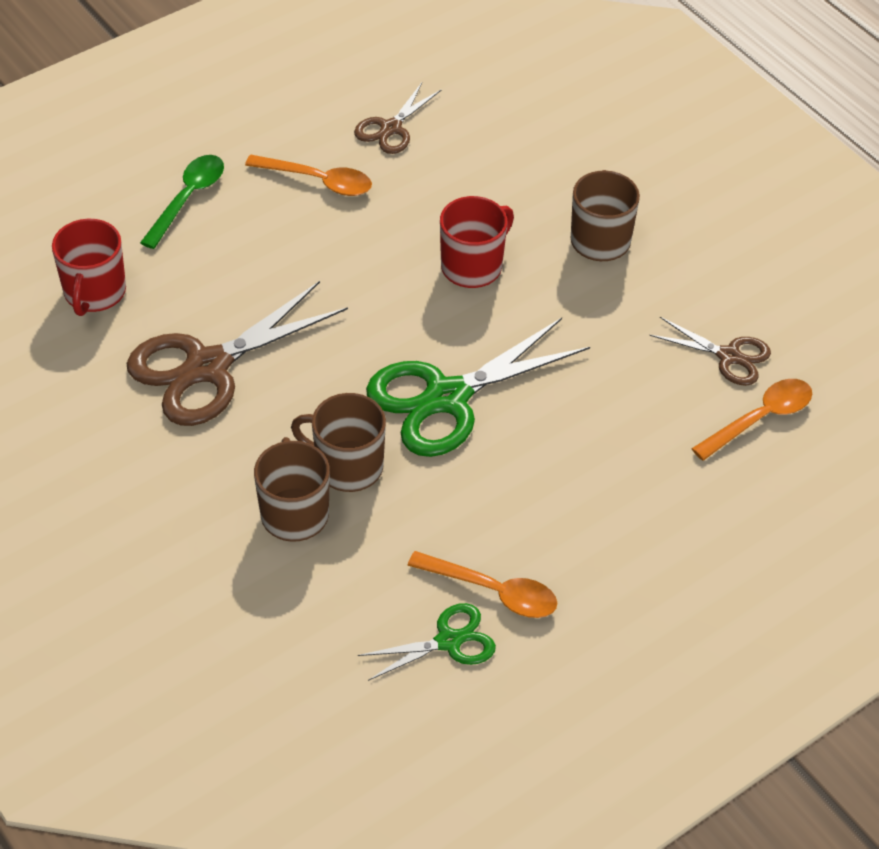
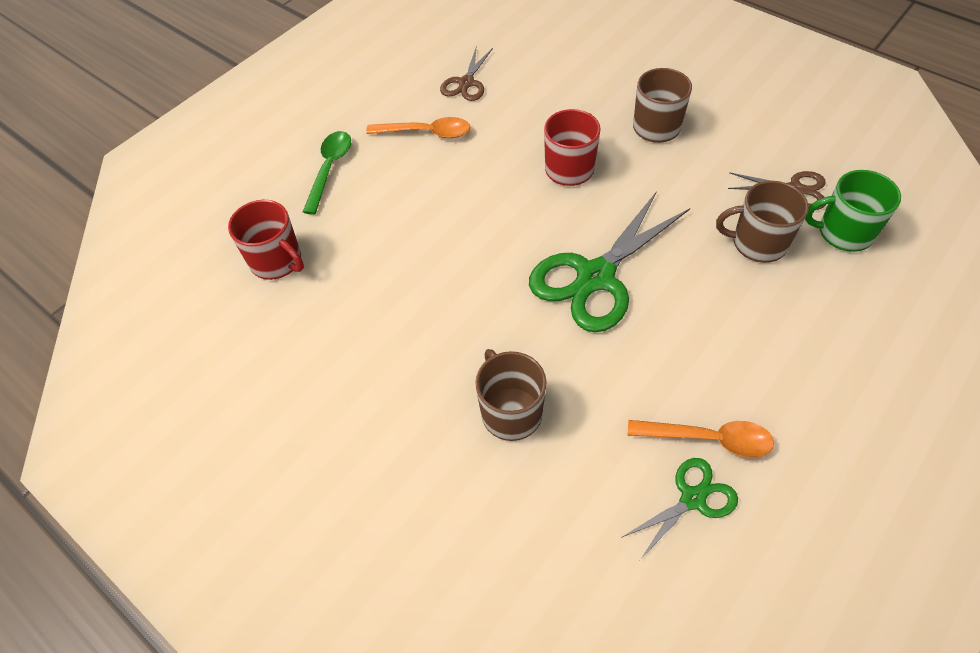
camera: 10 degrees left, 5 degrees up
red mug [52,219,126,316] -> red mug turned 45 degrees counterclockwise [228,200,304,280]
brown scissors [126,281,348,426] -> none
brown mug [291,393,386,492] -> brown mug moved to [716,181,809,263]
orange spoon [691,379,812,461] -> green mug [805,170,901,252]

